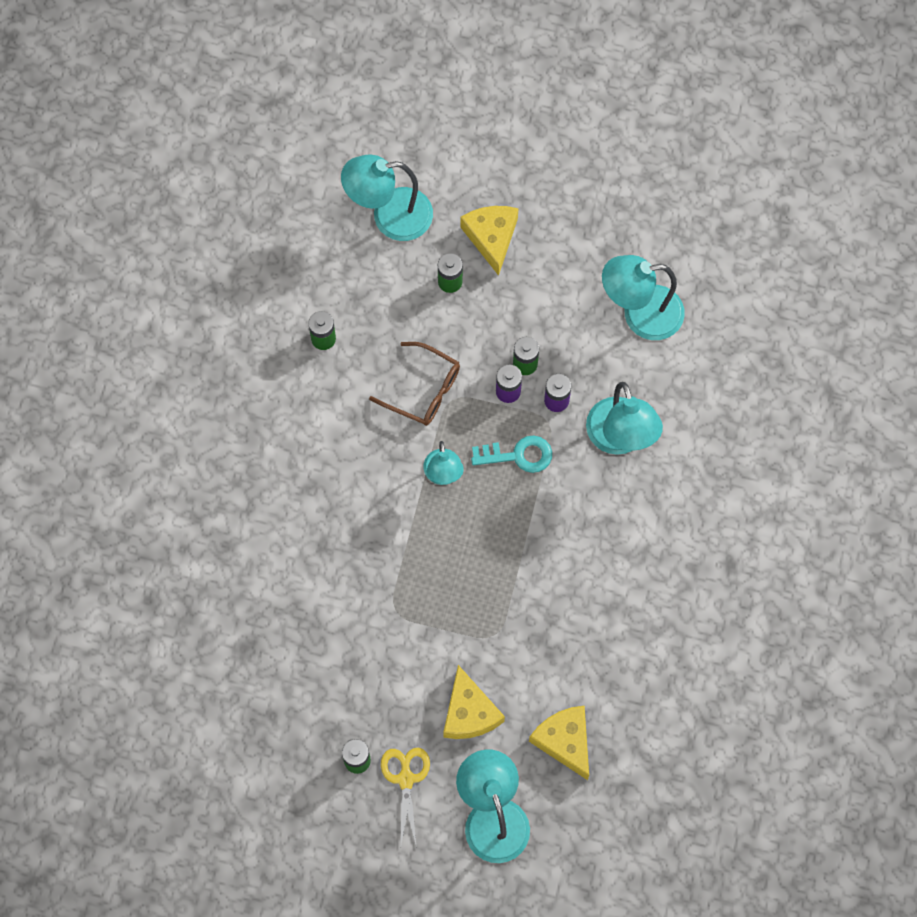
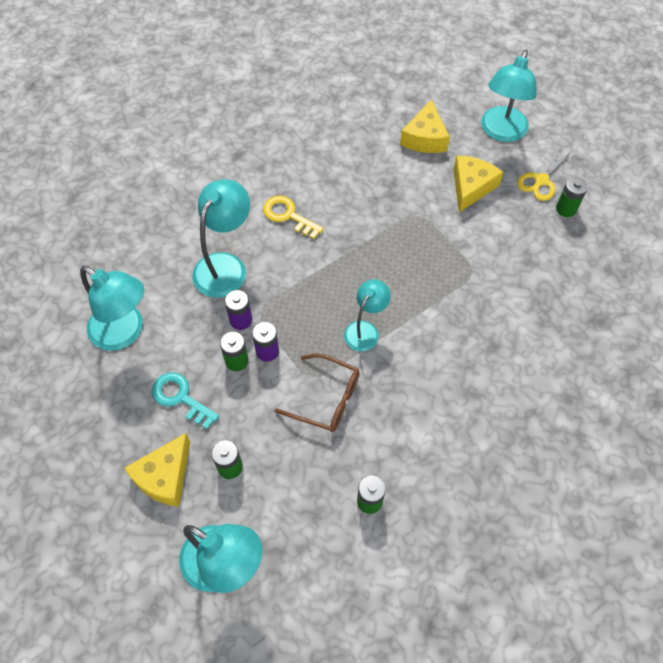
camera: 140 degrees left, 10 degrees down
brown glasses [369,342,460,426] -> brown glasses turned 135 degrees clockwise [274,354,360,432]
turquoise key [471,435,552,473] -> turquoise key moved to [152,372,219,429]
none -> yellow key [263,196,324,239]

